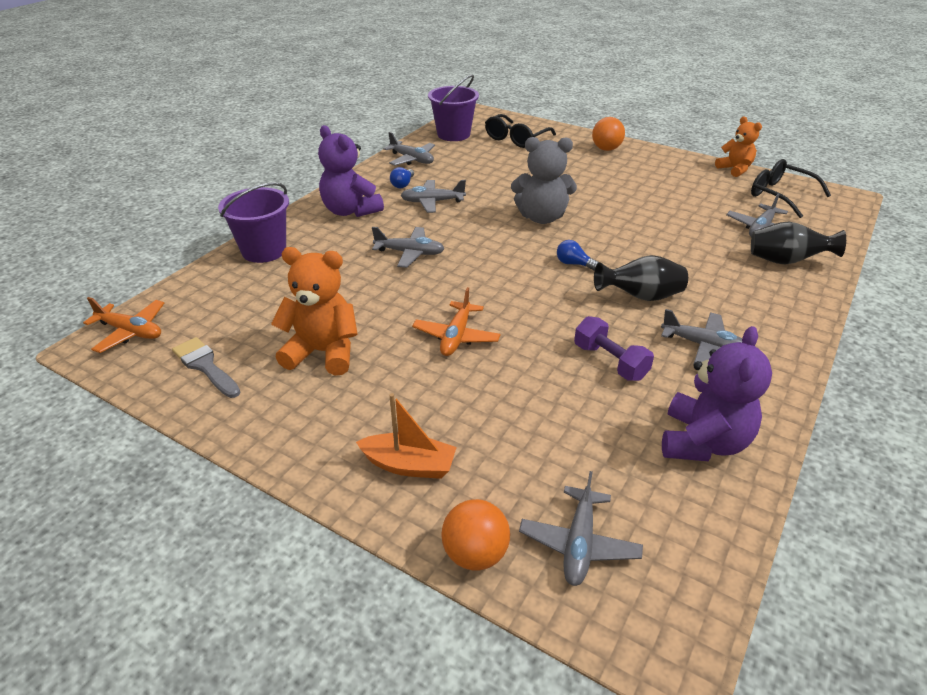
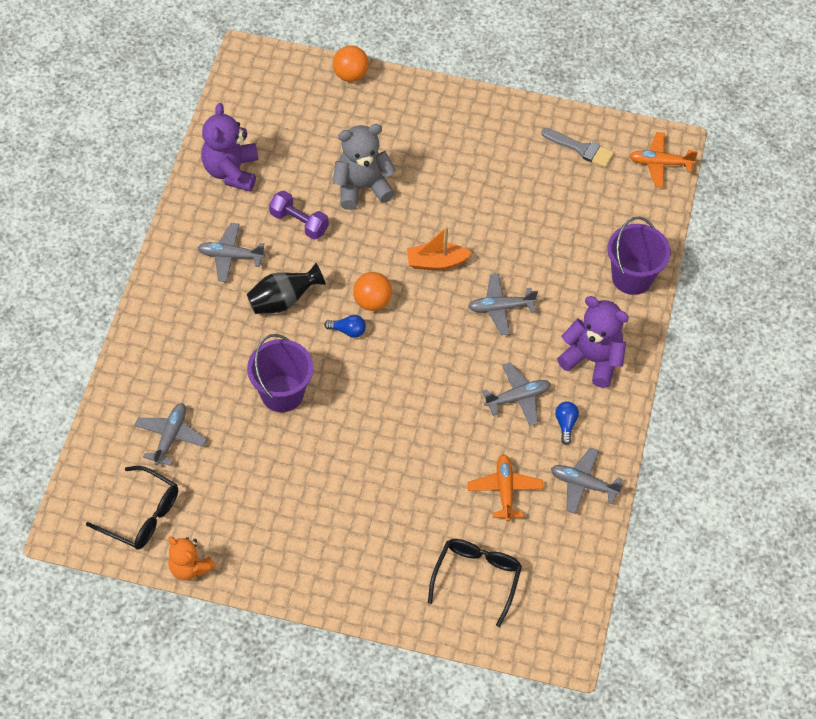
camera: 160 degrees right, 20 degrees up
orange teddy bear [271,247,358,375] -> none
orange boat [356,393,457,479] -> orange boat moved to [407,226,472,270]
orange plane [412,287,501,356] -> orange plane moved to [468,454,544,521]
purple bucket [428,74,479,141] -> purple bucket moved to [247,334,313,412]
grey teddy bear [511,137,577,224] -> grey teddy bear moved to [333,124,396,210]
grey plane [519,471,643,586] -> none
orange ball [592,117,625,151] -> orange ball moved to [353,272,392,311]
black vase [751,222,846,265] -> none

